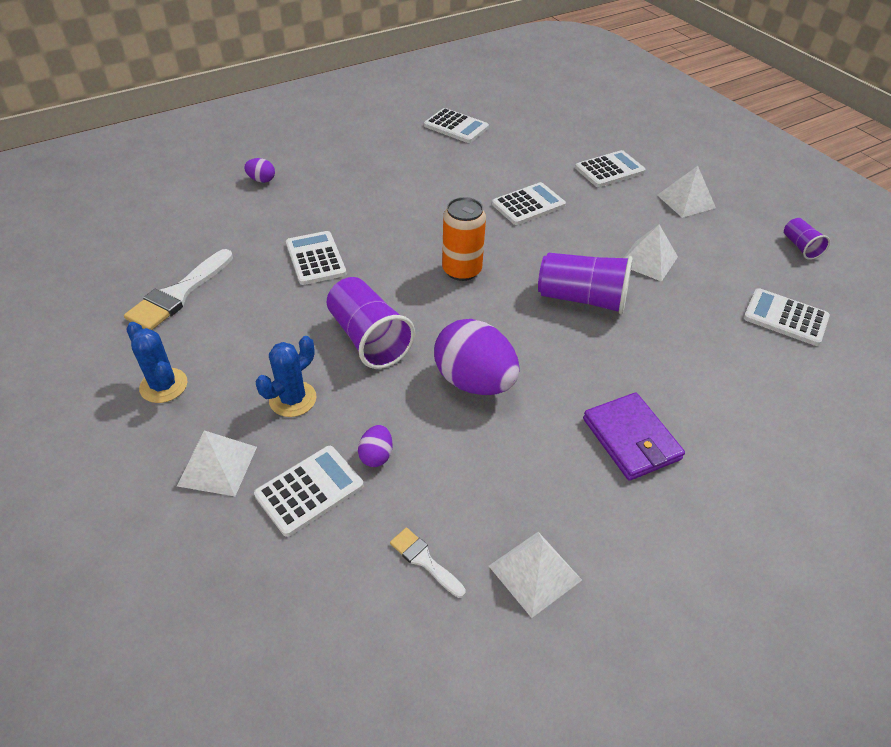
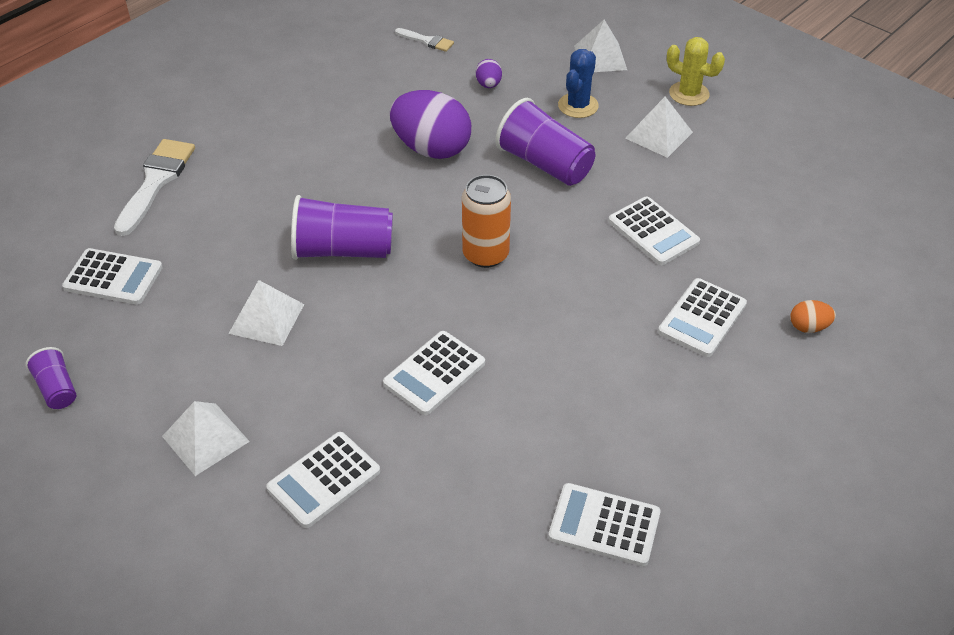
camera: 165 degrees right, 0 degrees up
white brush [124,249,233,330] -> white brush moved to [114,139,195,236]
blue cactus [127,322,188,403] -> yellow cactus [667,37,725,106]
purple egg [244,158,275,183] -> orange egg [790,300,836,333]
white calculator [254,446,364,537] -> white calculator moved to [658,278,747,357]
white pyramid [489,532,582,618] -> white pyramid moved to [625,97,693,158]
purple wallet [583,392,685,481] -> none

